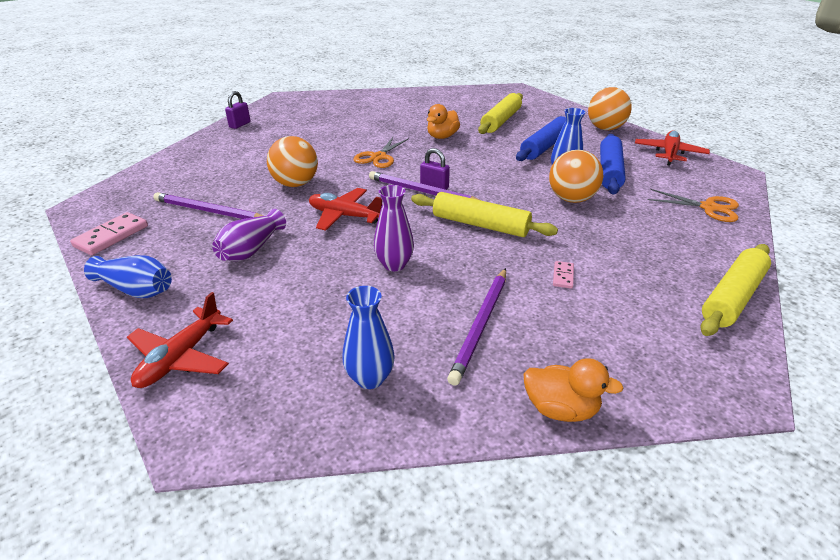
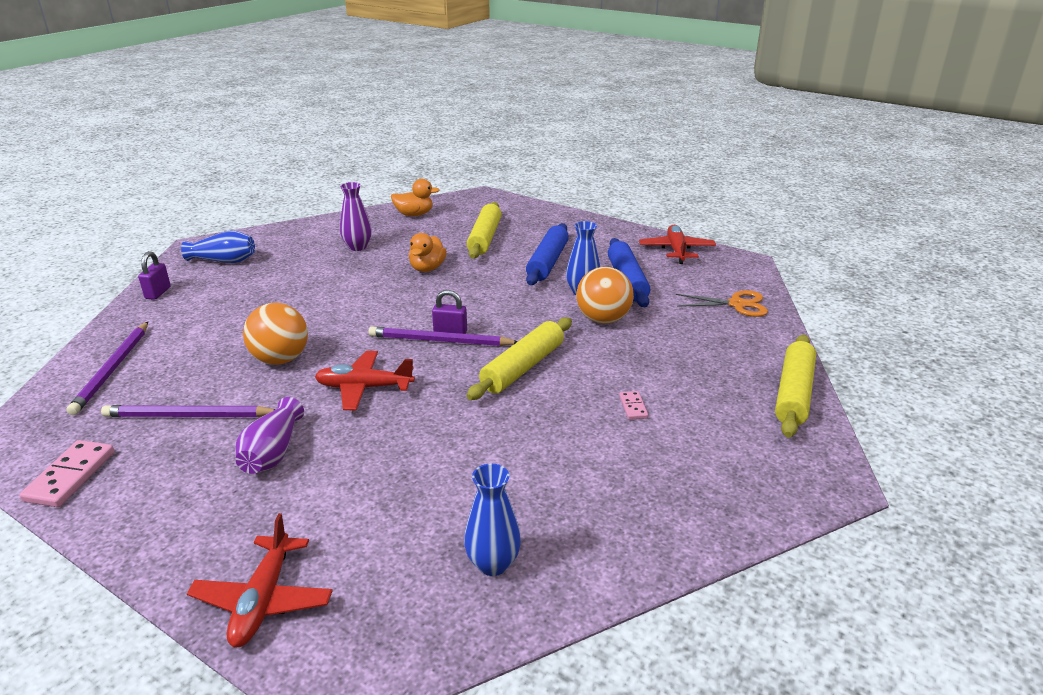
camera: 20 degrees left, 5 degrees down
blue vase [84,255,172,298] -> blue vase moved to [181,231,255,263]
orange scissors [353,137,409,168] -> none
purple vase [374,185,414,271] -> purple vase moved to [340,182,372,251]
yellow rolling pin [411,192,558,237] -> yellow rolling pin turned 60 degrees counterclockwise [467,317,572,400]
purple pencil [447,268,506,386] -> purple pencil moved to [66,322,148,415]
orange duck [523,358,624,422] -> orange duck moved to [391,179,439,216]
orange ball [588,87,632,130] -> none

